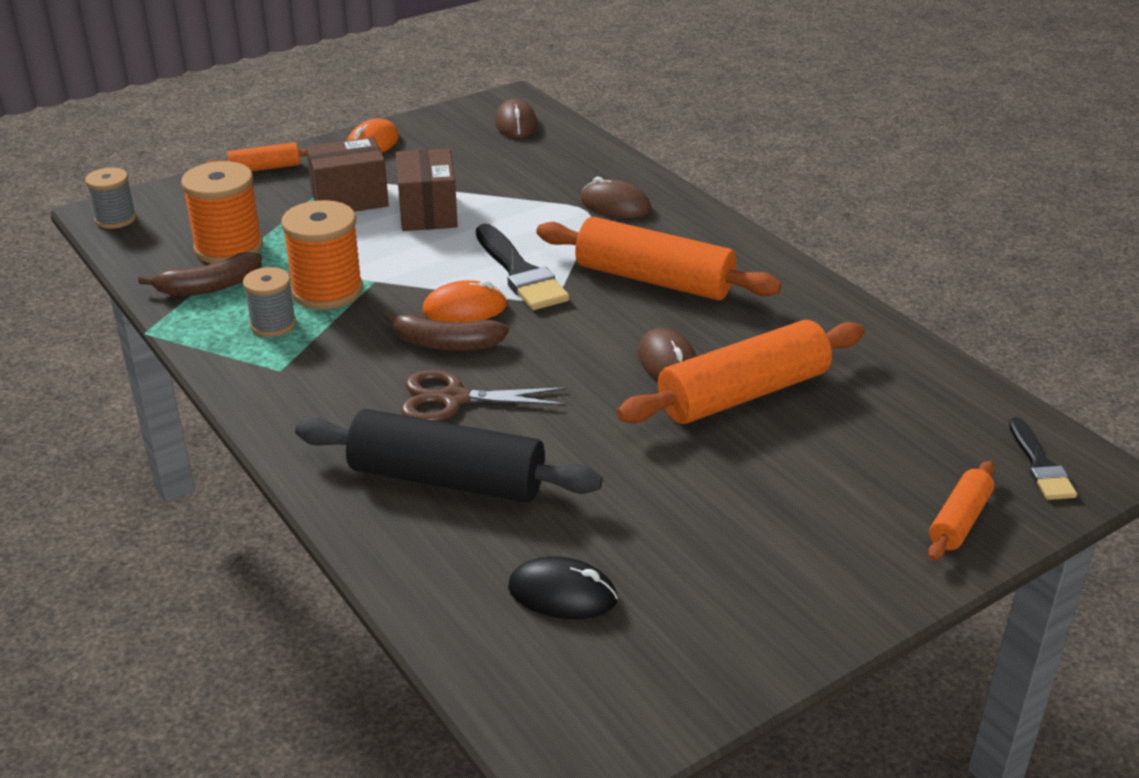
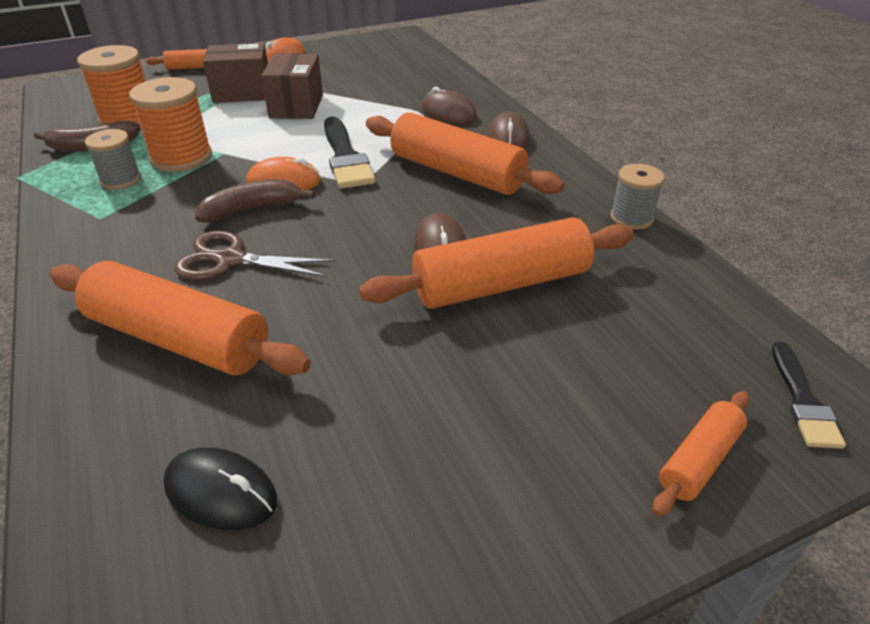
camera: 10 degrees right, 5 degrees up
grey spool [85,167,136,229] -> grey spool moved to [610,164,664,230]
black rolling pin [295,409,603,502] -> orange rolling pin [49,261,311,375]
brown banana [383,310,509,351] -> brown banana turned 135 degrees clockwise [195,179,315,223]
brown mouse [495,99,537,139] -> brown mouse moved to [488,112,529,148]

